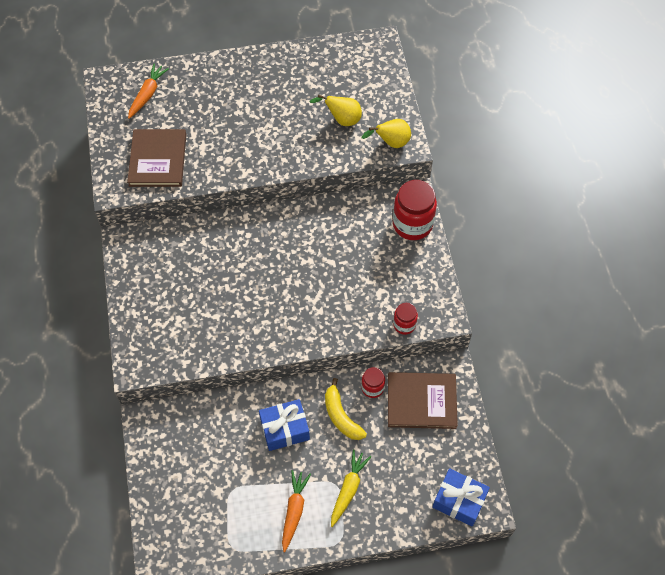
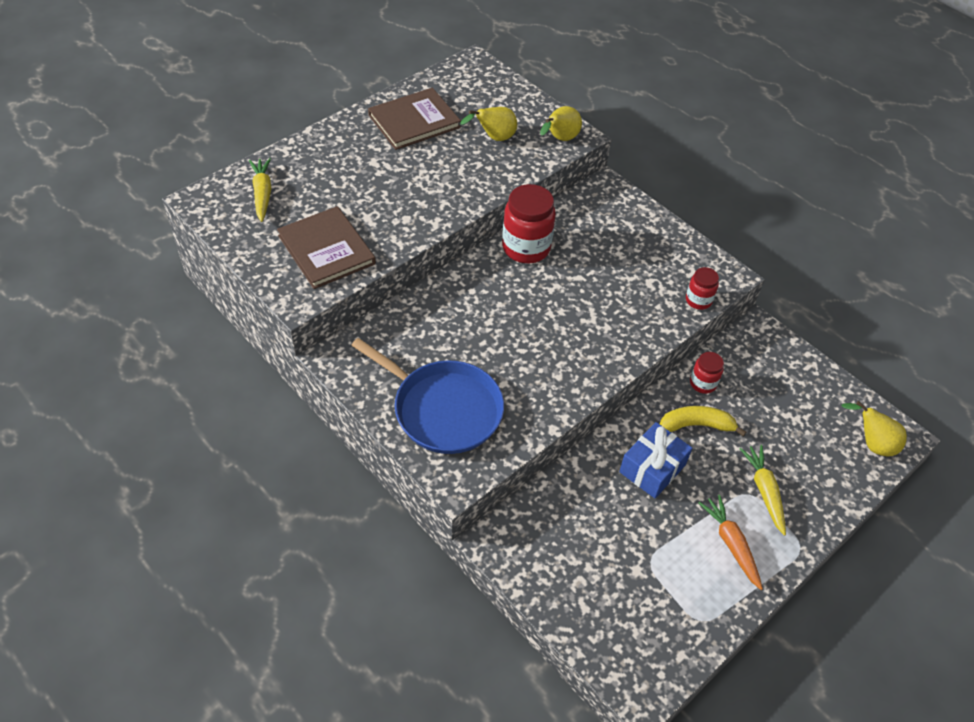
camera: 35 degrees left, 10 degrees down
orange carrot [128,63,169,119] -> yellow carrot [249,158,271,222]
yellow banana [325,378,367,440] -> yellow banana turned 150 degrees clockwise [660,406,746,436]
brown book [388,372,458,429] -> brown book moved to [368,88,461,150]
red jar [393,180,437,240] -> red jar moved to [502,184,556,263]
blue gift [432,468,490,526] -> yellow pear [841,401,907,456]
none -> blue pan [351,338,504,454]

